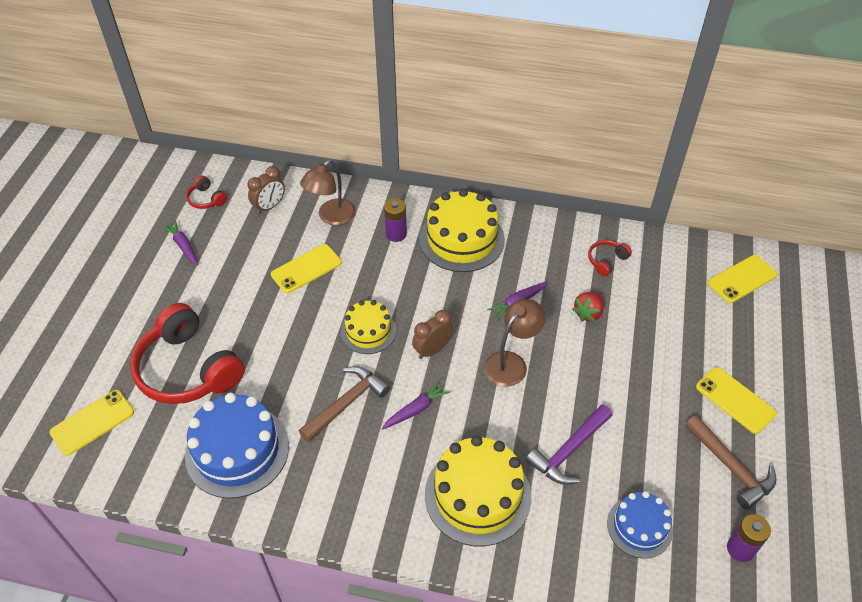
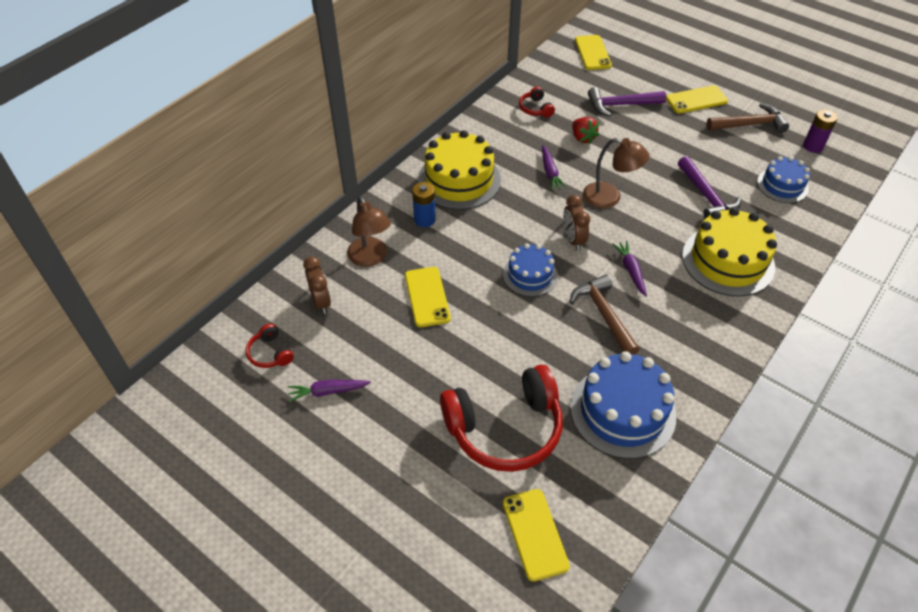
camera: 65 degrees left, 0 degrees up
red headphones [186,176,227,209] -> red headphones turned 75 degrees clockwise [246,324,294,368]
yellow cake [341,300,396,354] -> blue cake [503,243,558,297]
purple battery [384,198,407,242] -> blue battery [412,182,436,227]
brown lamp [484,299,545,387] -> brown lamp turned 135 degrees clockwise [583,138,649,208]
none -> purple hammer [588,87,666,117]

